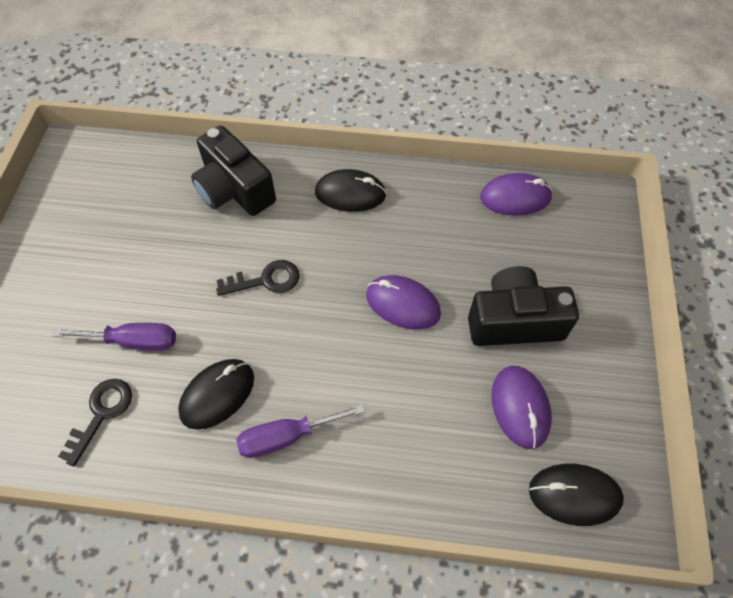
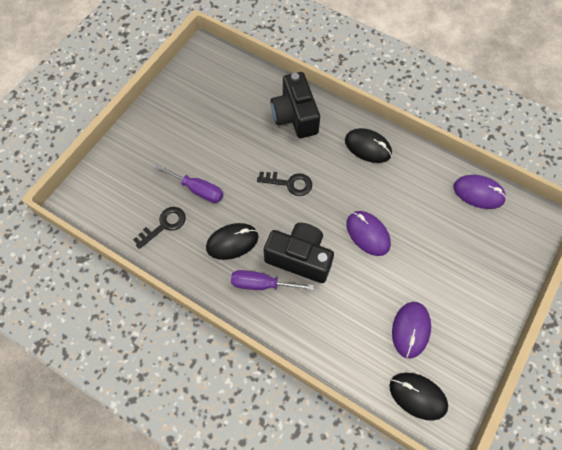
camera: 25 degrees right, 5 degrees up
black camera [468,266,579,346] -> black camera moved to [264,223,334,283]

